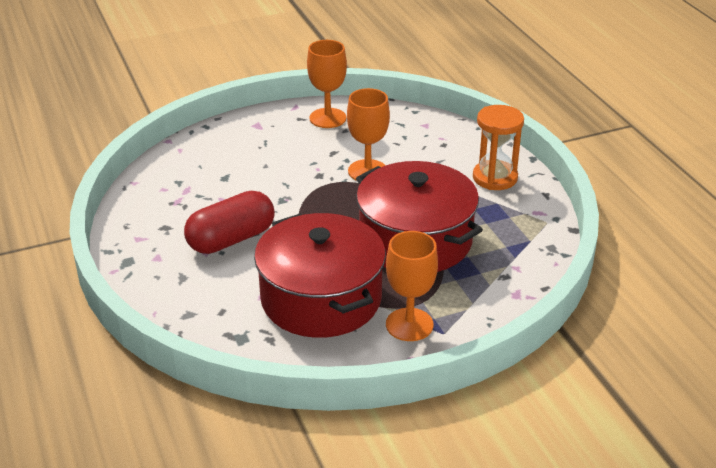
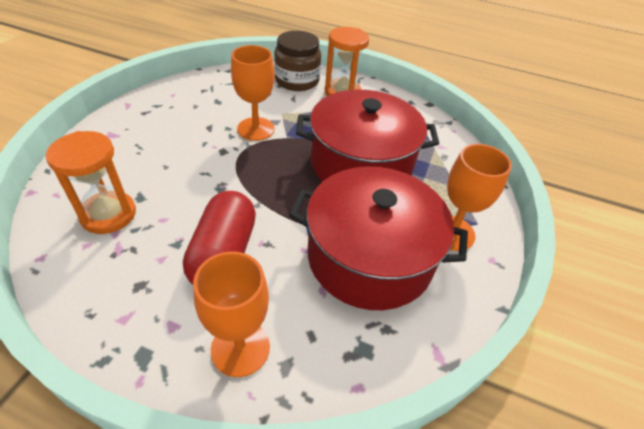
camera: 50 degrees left, 10 degrees up
orange goblet [307,40,347,128] -> orange goblet moved to [193,251,270,377]
none -> orange hourglass [46,131,136,234]
none -> brown jar [274,31,321,91]

